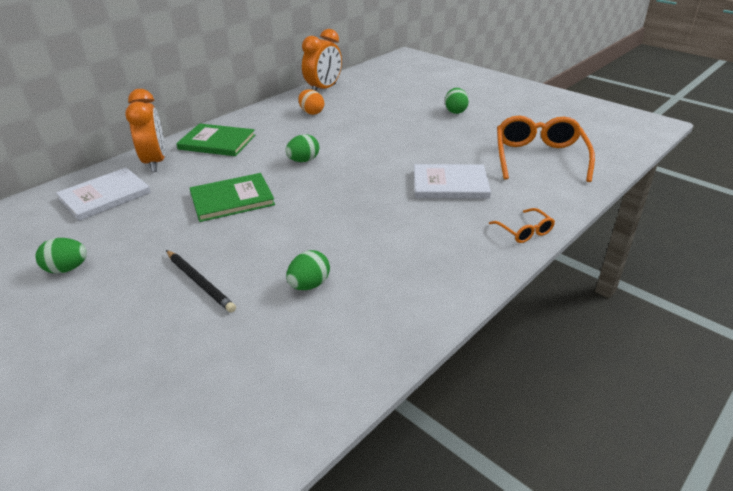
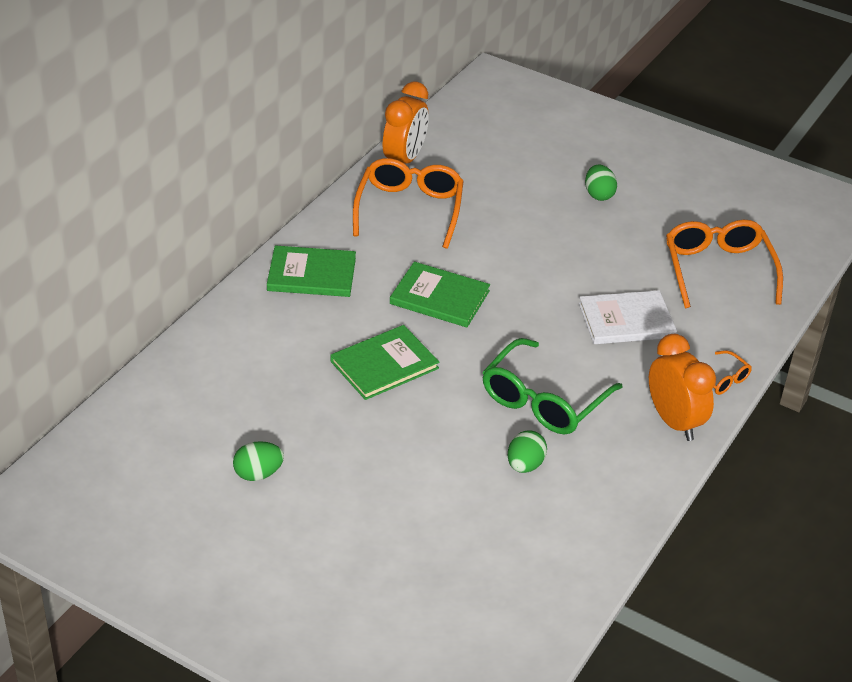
camera: 15 degrees left, 5 degrees up
white book [56,167,151,221] -> none
orange clock [125,89,165,172] -> orange clock moved to [649,334,716,441]
black pencil [166,250,236,313] -> none
green egg [285,134,319,162] -> green book [390,262,490,327]
orange egg [298,89,324,115] -> orange glasses [353,158,464,249]
none -> green glasses [482,338,622,435]

